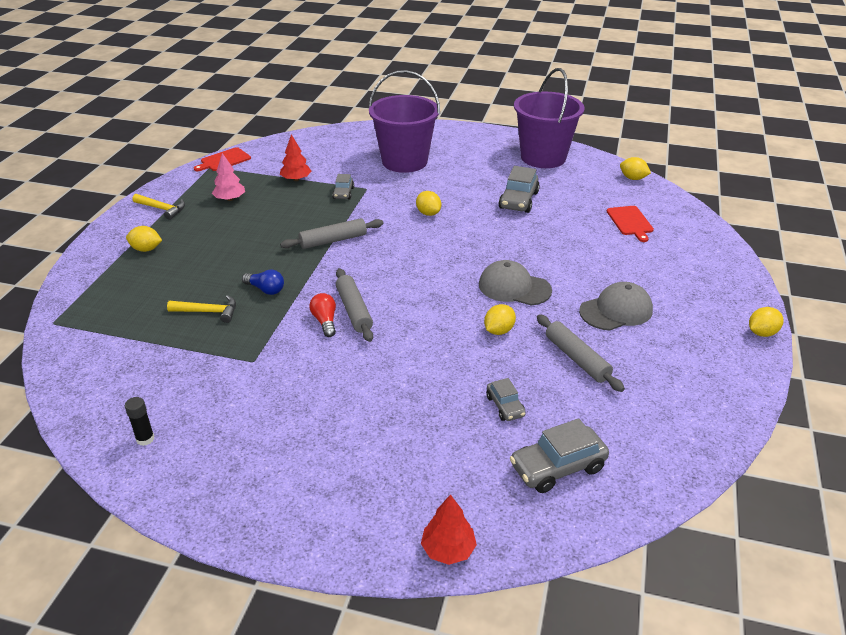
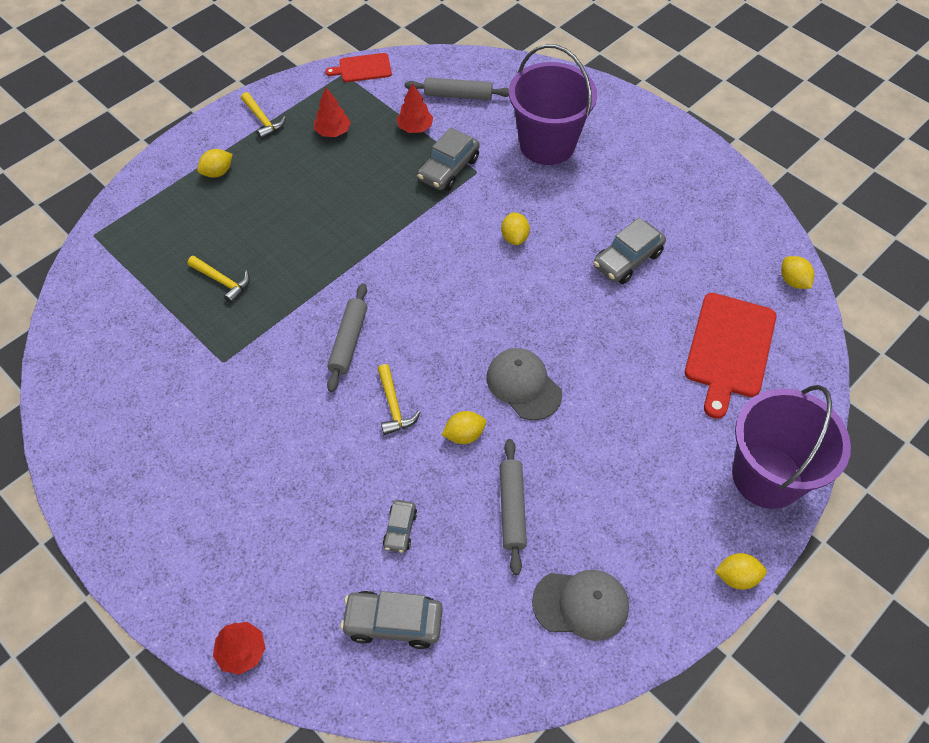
camera: 30 degrees right, 20 degrees up
black glue stick [125,397,155,446] -> none
yellow lemon [126,226,162,252] -> yellow lemon turned 75 degrees counterclockwise [197,149,233,178]
pink tree [212,153,245,201] -> red tree [314,88,351,137]
blue light bulb [242,270,284,295] -> none
grey rolling pin [280,218,383,249] -> grey rolling pin moved to [405,77,509,100]
red light bulb [309,293,336,337] -> none
grey car [332,174,354,200] -> grey car [417,127,480,191], size x1.72
purple bucket [514,68,584,168] -> purple bucket moved to [732,385,851,509]
grey cap [579,282,653,331] -> grey cap moved to [532,570,629,641]
red cutting board [607,206,654,242] -> red cutting board [685,293,776,419], size x1.79
none -> yellow hammer [377,364,421,435]

